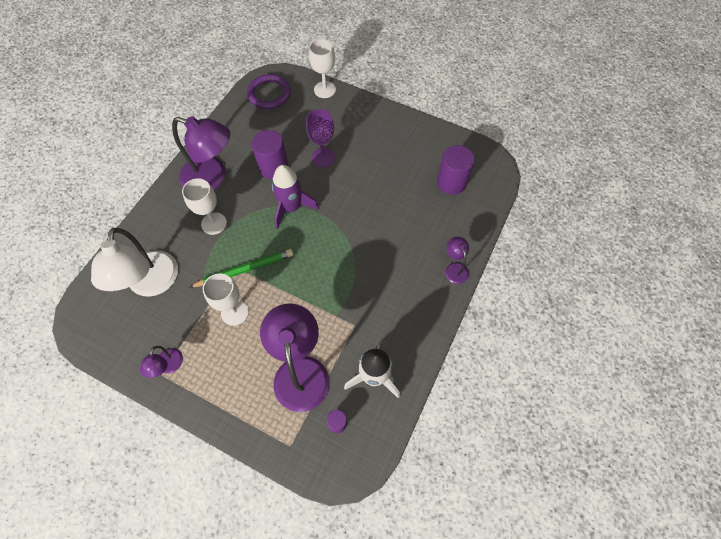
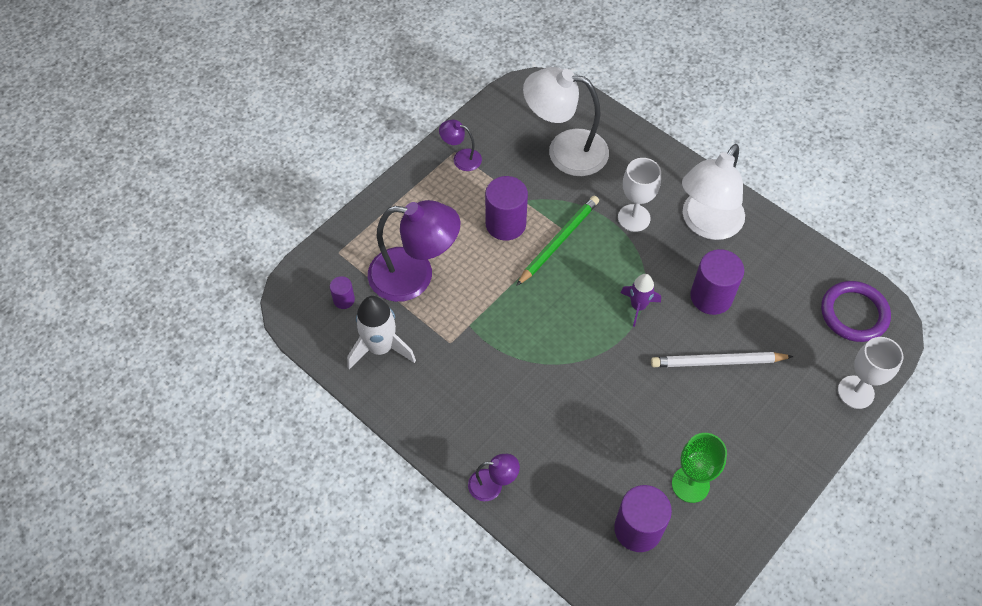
camera: 105 degrees right, 5 degrees down
purple lamp [172,116,230,190] -> white lamp [682,144,745,240]
green pencil [189,249,293,288] -> green pencil turned 135 degrees counterclockwise [516,196,599,286]
white goblet [203,273,249,326] -> purple cylinder [485,176,528,241]
purple rocket [272,165,319,229] -> purple rocket [620,274,661,327], size x0.63
purple goblet [306,109,335,167] -> white pencil [651,352,794,367]
none -> green goblet [672,433,727,503]

